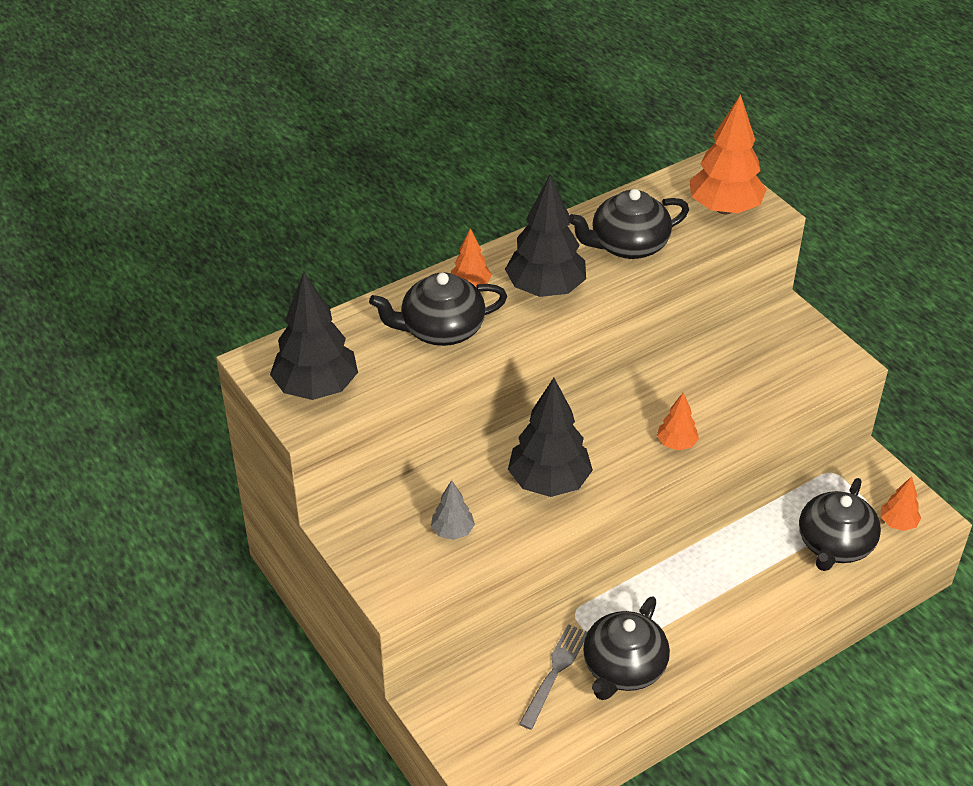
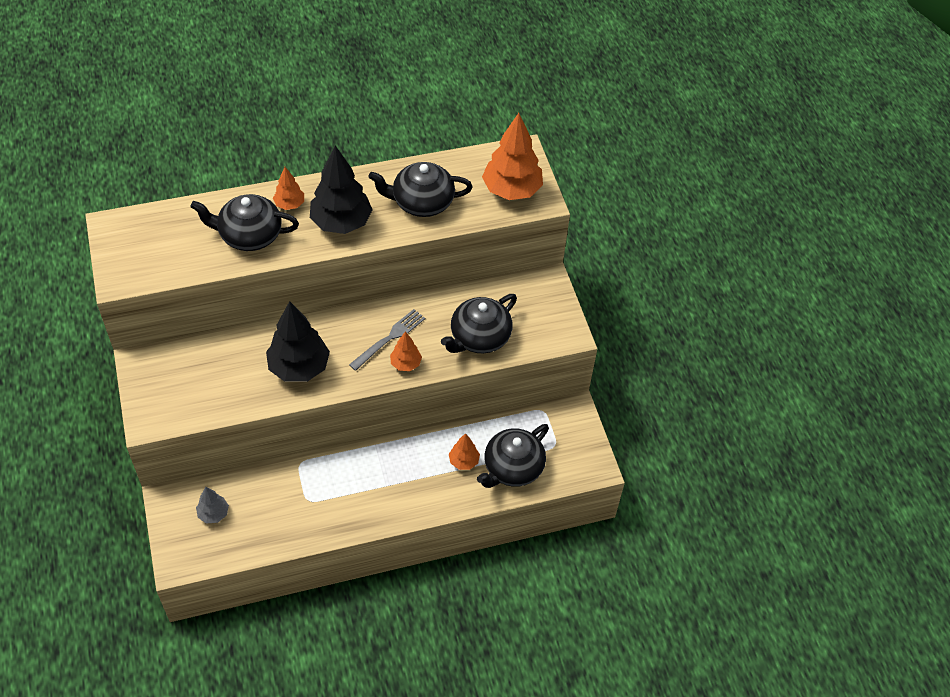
camera: 15 degrees right, 10 degrees up
black tree [270,272,358,400] -> none
grey tree [431,480,475,540] -> grey tree moved to [196,487,229,524]
grey fork [519,624,588,730] -> grey fork moved to [349,309,425,371]
black teapot [583,596,670,700] -> black teapot moved to [441,294,517,353]
orange tree [881,476,921,531] -> orange tree moved to [449,433,480,470]

